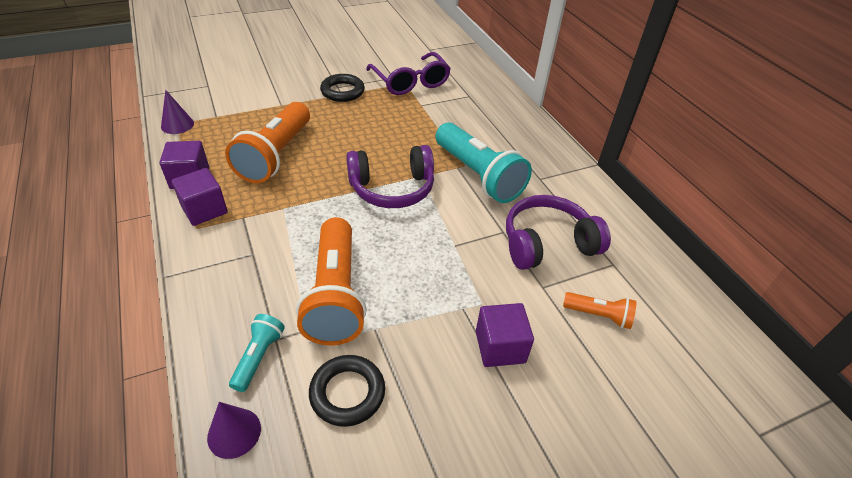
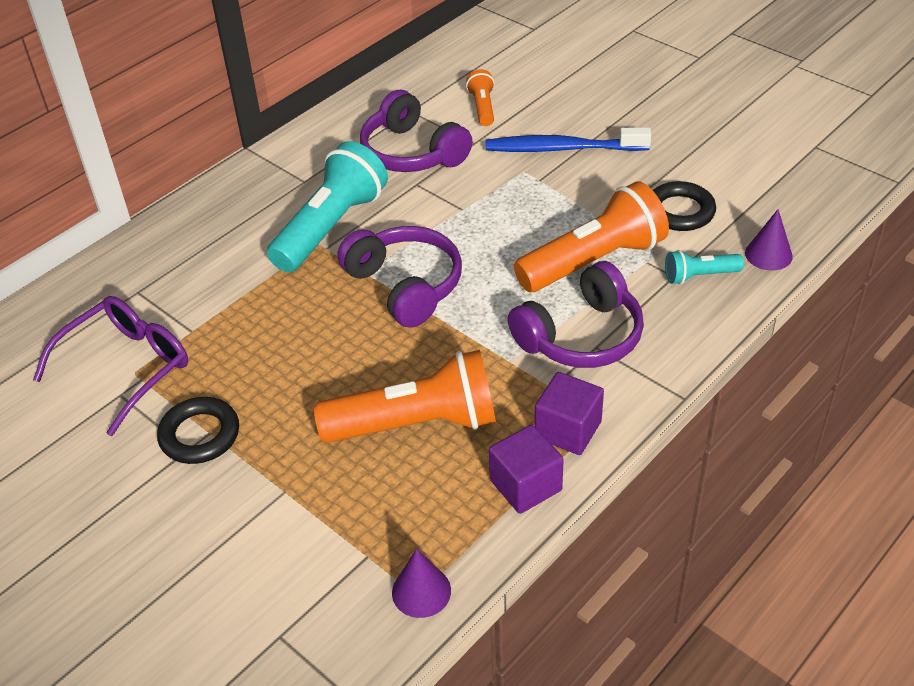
camera: 110 degrees left, 0 degrees up
purple cube [476,303,534,367] -> blue toothbrush [486,127,651,152]
none -> purple headphones [508,261,644,368]

